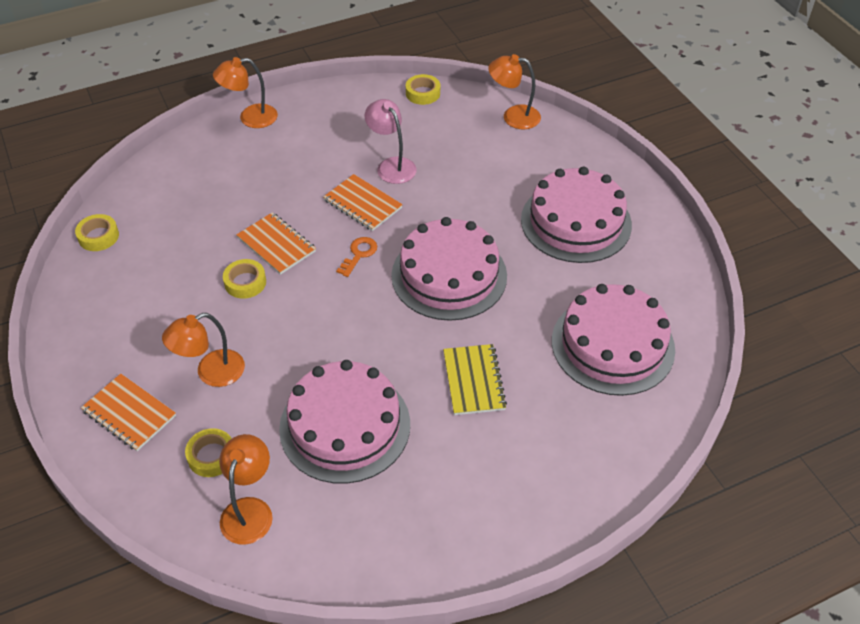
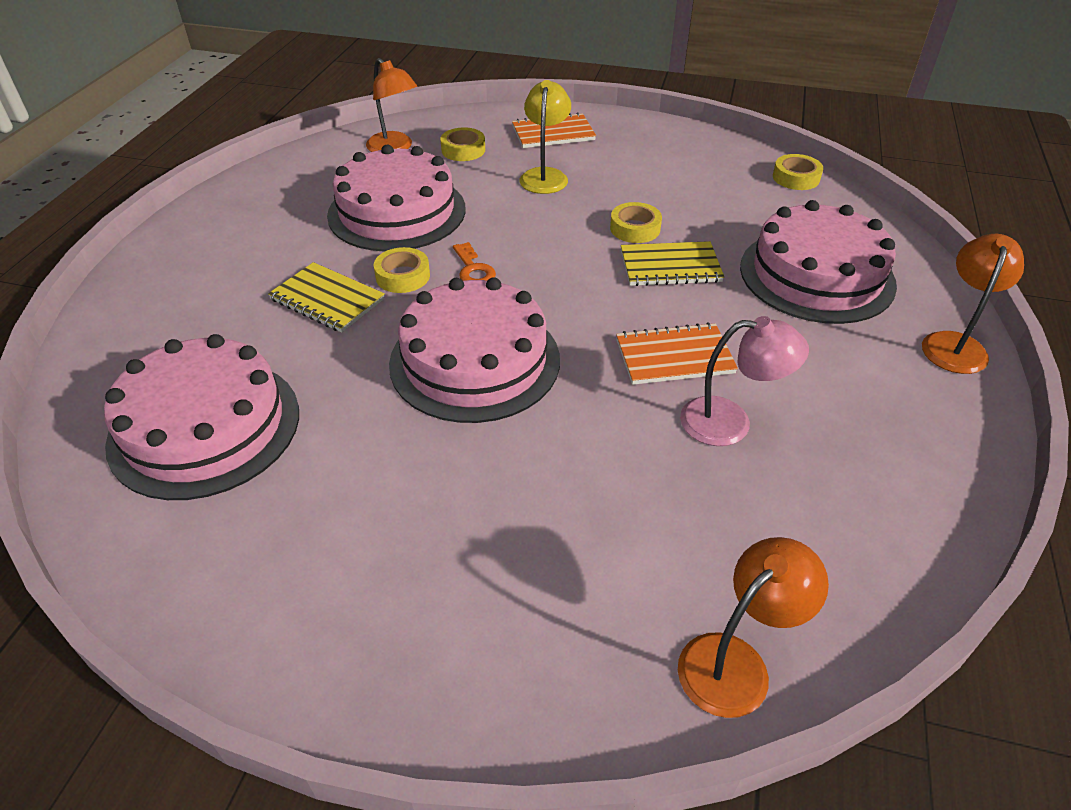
camera: 130 degrees right, 5 degrees down
orange lamp [162,313,245,387] -> yellow lamp [520,80,571,194]
orange notebook [236,212,316,275] -> yellow notebook [621,241,724,286]
orange key [336,237,377,277] -> orange key moved to [453,242,496,281]
yellow tape [406,74,440,105] -> yellow tape moved to [374,247,430,293]
pink cake [521,167,632,263] -> pink cake moved to [740,200,897,324]

